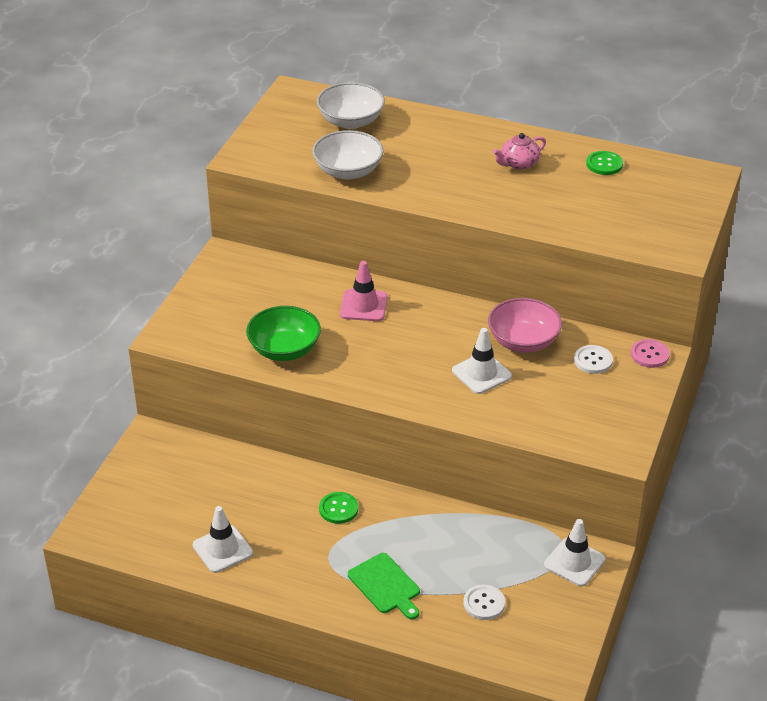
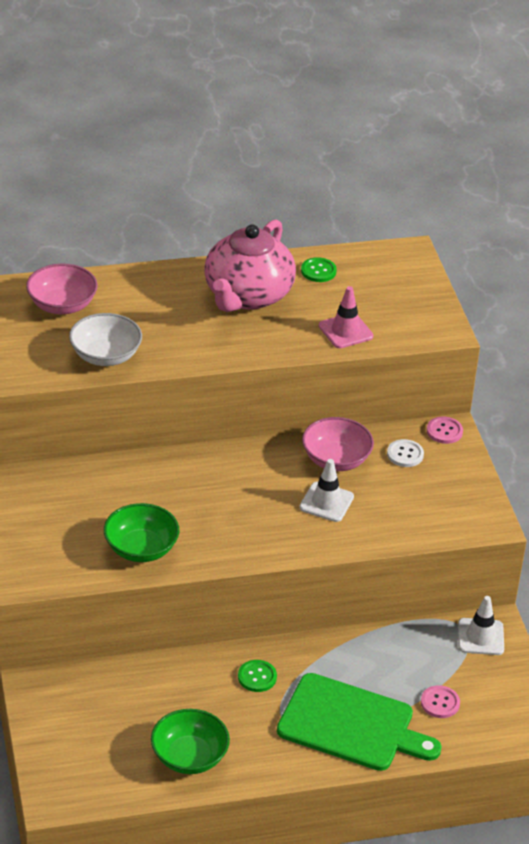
camera: 35 degrees left, 0 degrees up
white traffic cone [193,506,253,573] -> green bowl [151,709,230,774]
white bowl [317,82,385,129] -> pink bowl [26,264,98,314]
pink traffic cone [340,261,388,321] -> pink traffic cone moved to [319,286,373,348]
green cutting board [348,553,420,619] -> green cutting board [277,673,442,771], size x1.90
white button [464,585,505,620] -> pink button [421,685,460,718]
pink teapot [493,133,546,170] -> pink teapot [204,219,296,312], size x2.35

